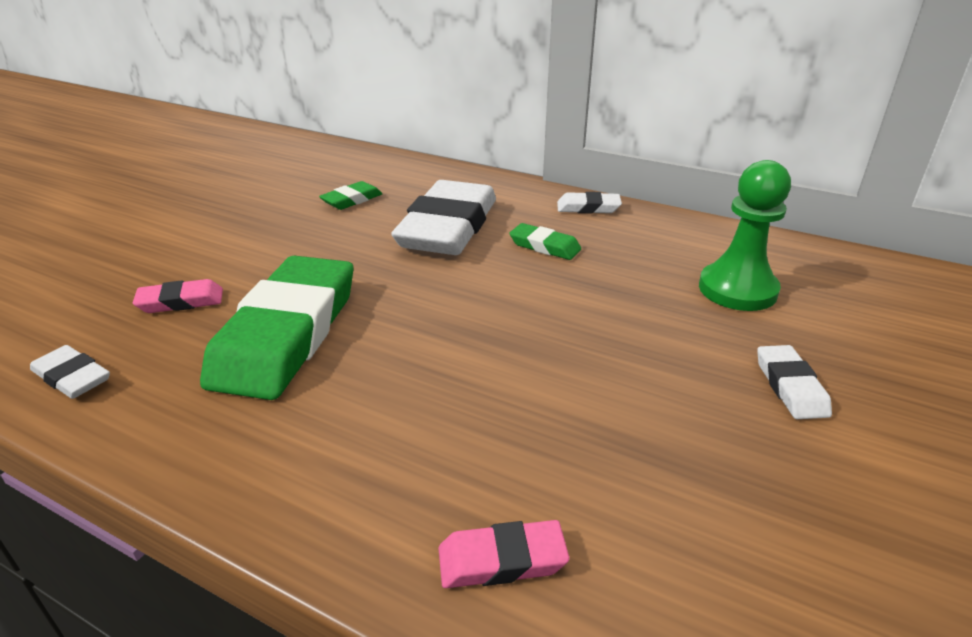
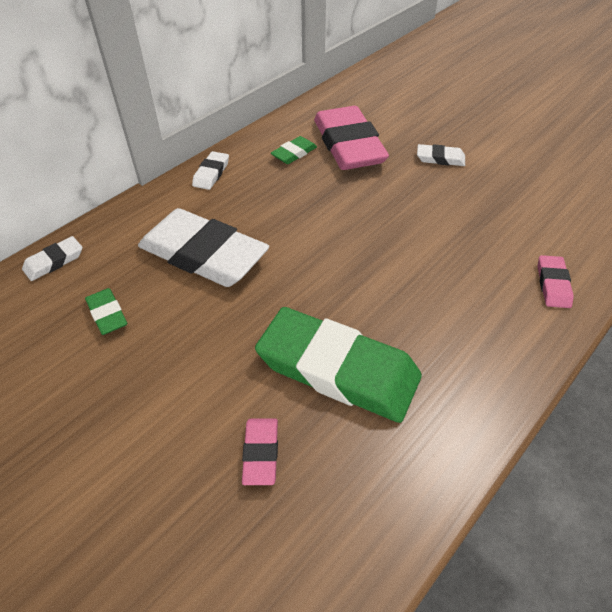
camera: 75 degrees left, 15 degrees up
white eraser [30,345,110,399] -> white eraser moved to [22,236,82,281]
green eraser [509,223,581,260] -> green eraser moved to [271,136,317,164]
green pawn [699,160,791,311] -> pink eraser [314,106,389,170]

